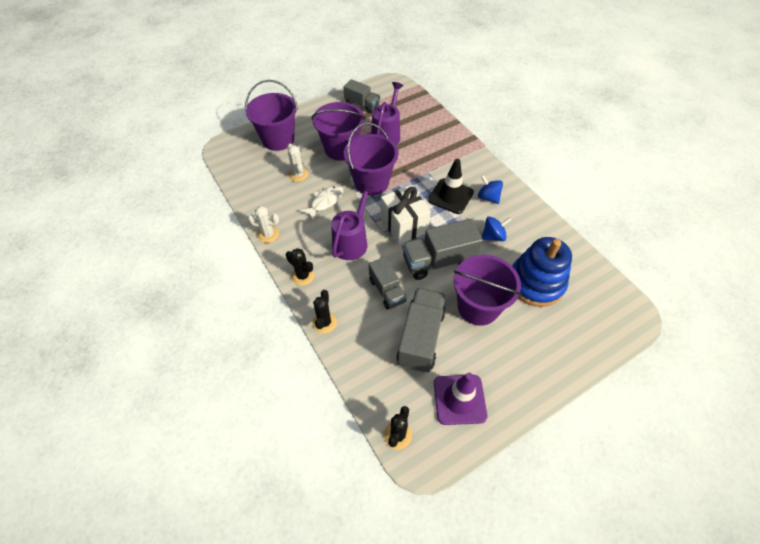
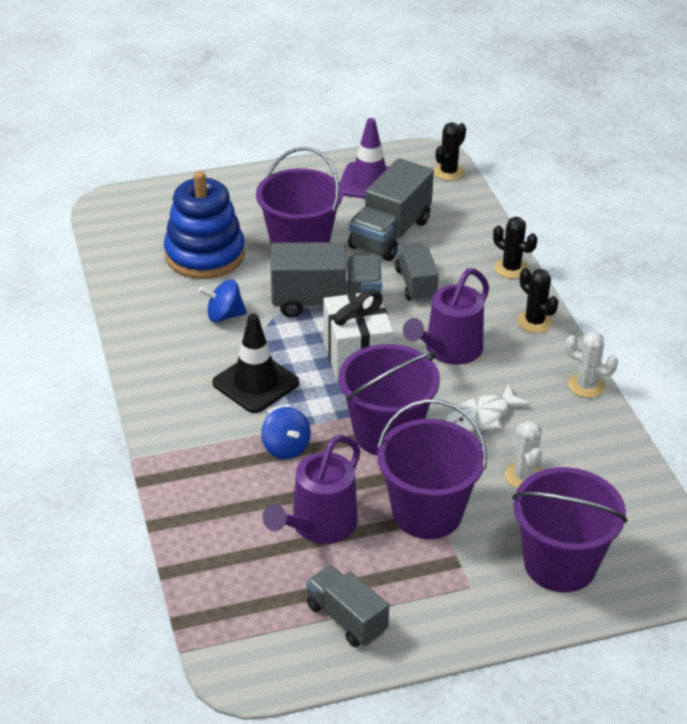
camera: 165 degrees left, 15 degrees down
black cactus [312,290,337,333] -> black cactus turned 75 degrees counterclockwise [493,217,537,279]
blue spinning top [478,175,503,204] -> blue spinning top moved to [261,407,311,459]

